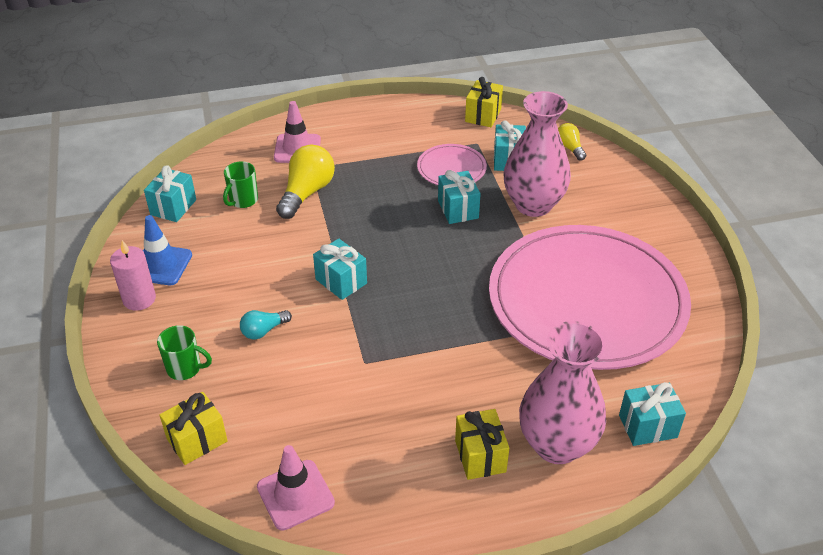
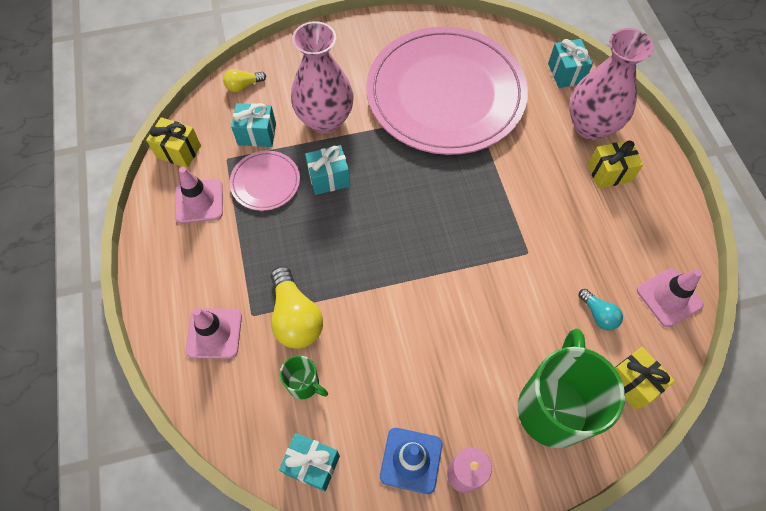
camera: 90 degrees left, 20 degrees up
green mug [157,325,212,380] -> green mug [518,329,625,448], size x2.21
turquoise light bulb [240,310,292,340] -> turquoise light bulb moved to [579,289,623,330]
yellow light bulb [276,145,335,219] -> yellow light bulb turned 135 degrees counterclockwise [271,266,323,349]
turquoise gift [313,238,367,300] -> none
none -> pink traffic cone [175,167,223,223]

